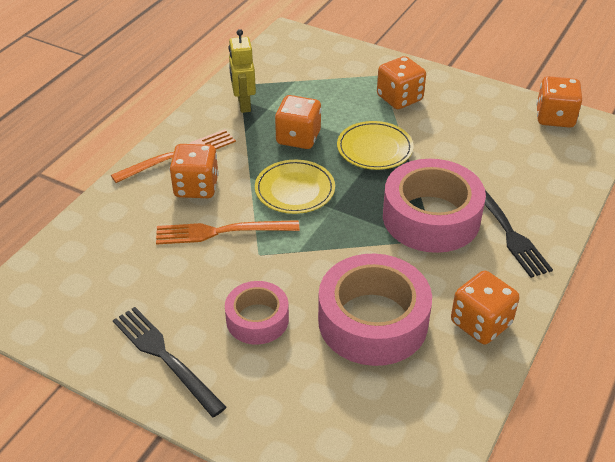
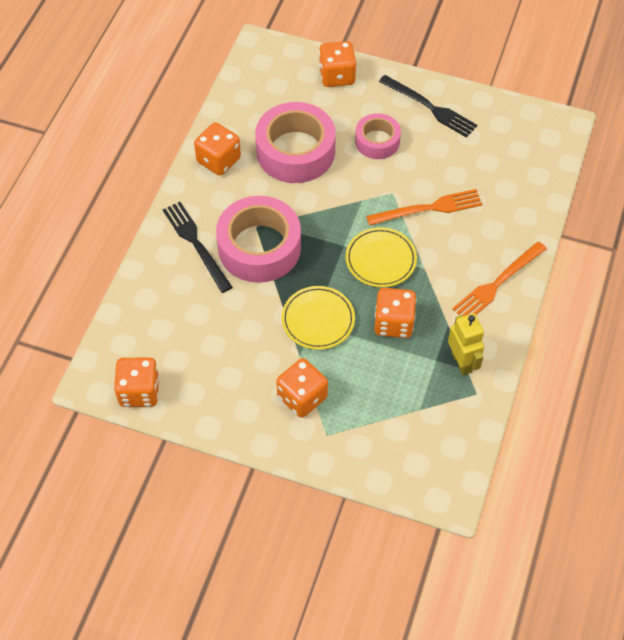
camera: 170 degrees right, 15 degrees up
orange dice [170,144,219,198] -> orange dice moved to [319,41,356,87]

